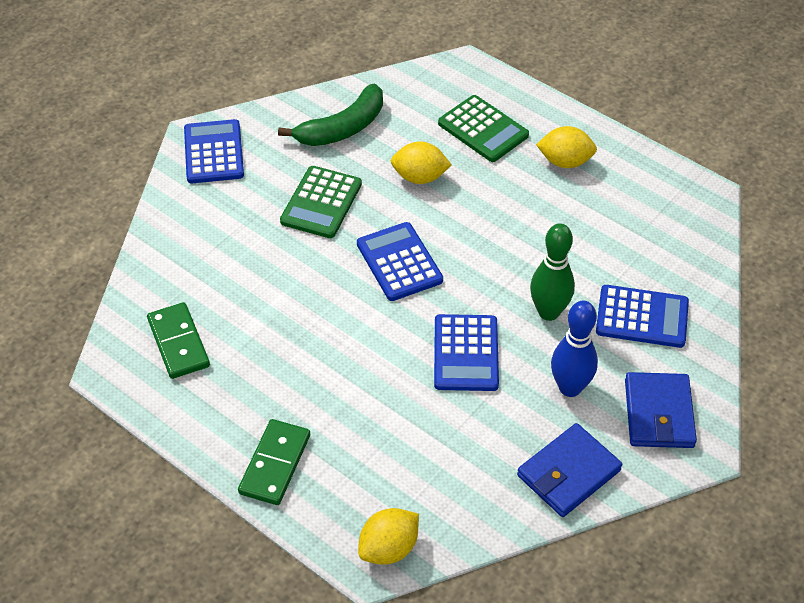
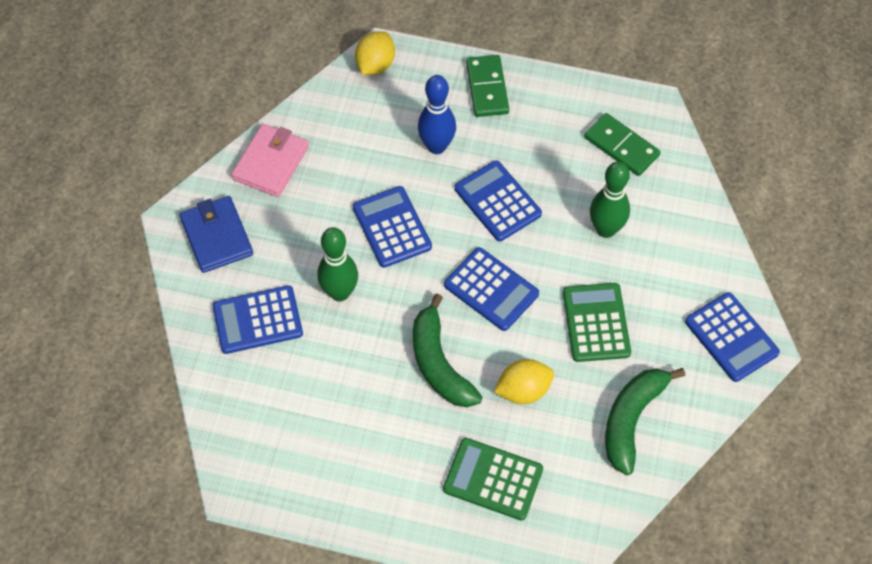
camera: 155 degrees right, 10 degrees up
blue wallet [517,423,622,517] -> pink wallet [231,124,309,197]
yellow lemon [536,126,597,168] -> none
blue bowling pin [551,300,598,397] -> blue bowling pin moved to [418,75,456,154]
none -> green banana [413,294,482,407]
none -> blue calculator [455,160,542,241]
none -> green bowling pin [590,161,630,238]

